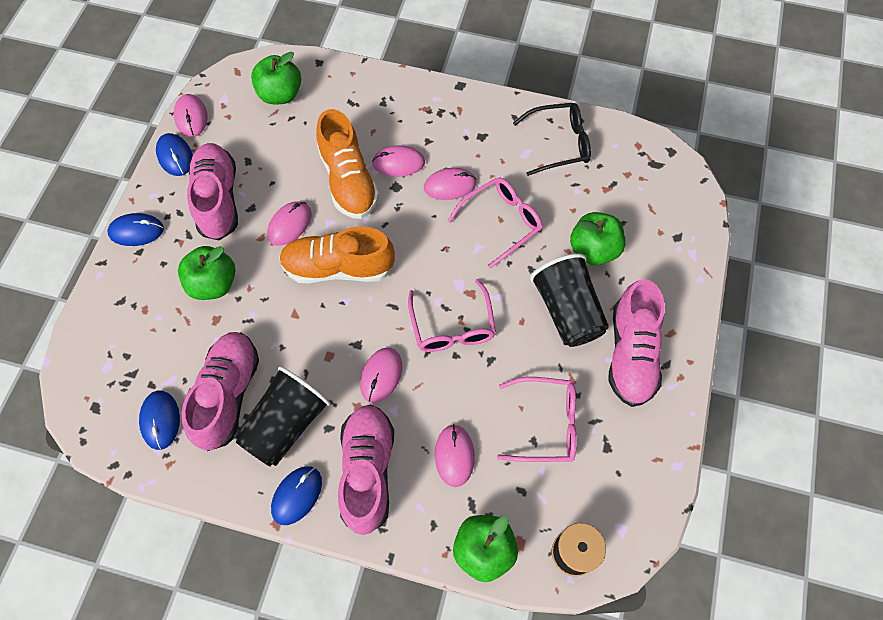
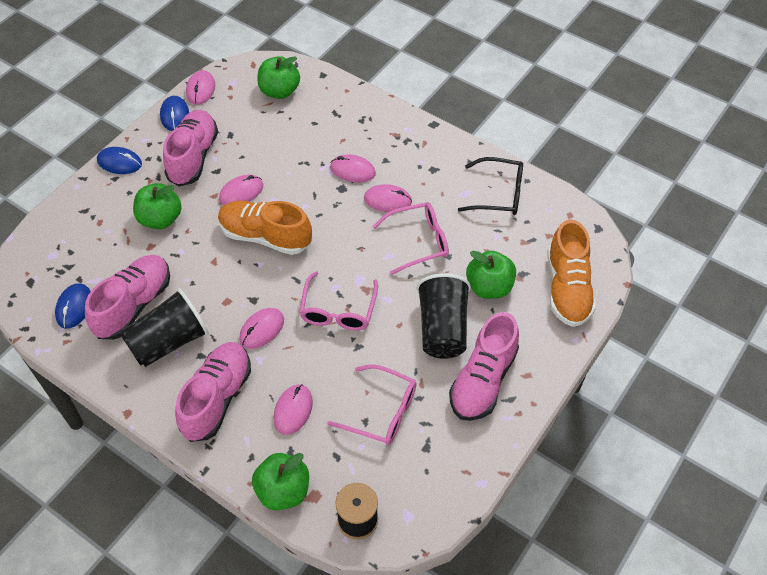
camera: 20 degrees right, 10 degrees down
blue mouse [271,466,322,525] -> none
orange shoe [316,109,379,219] -> orange shoe moved to [547,219,596,327]

